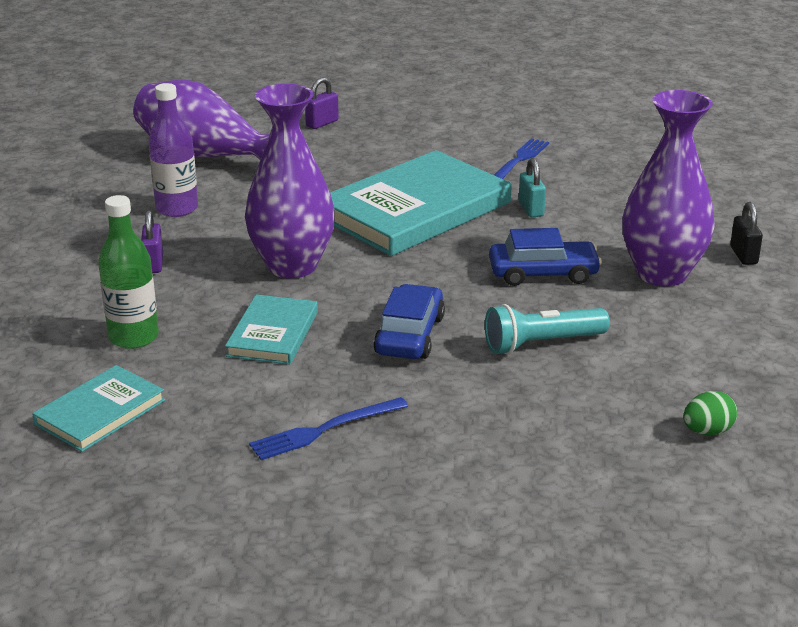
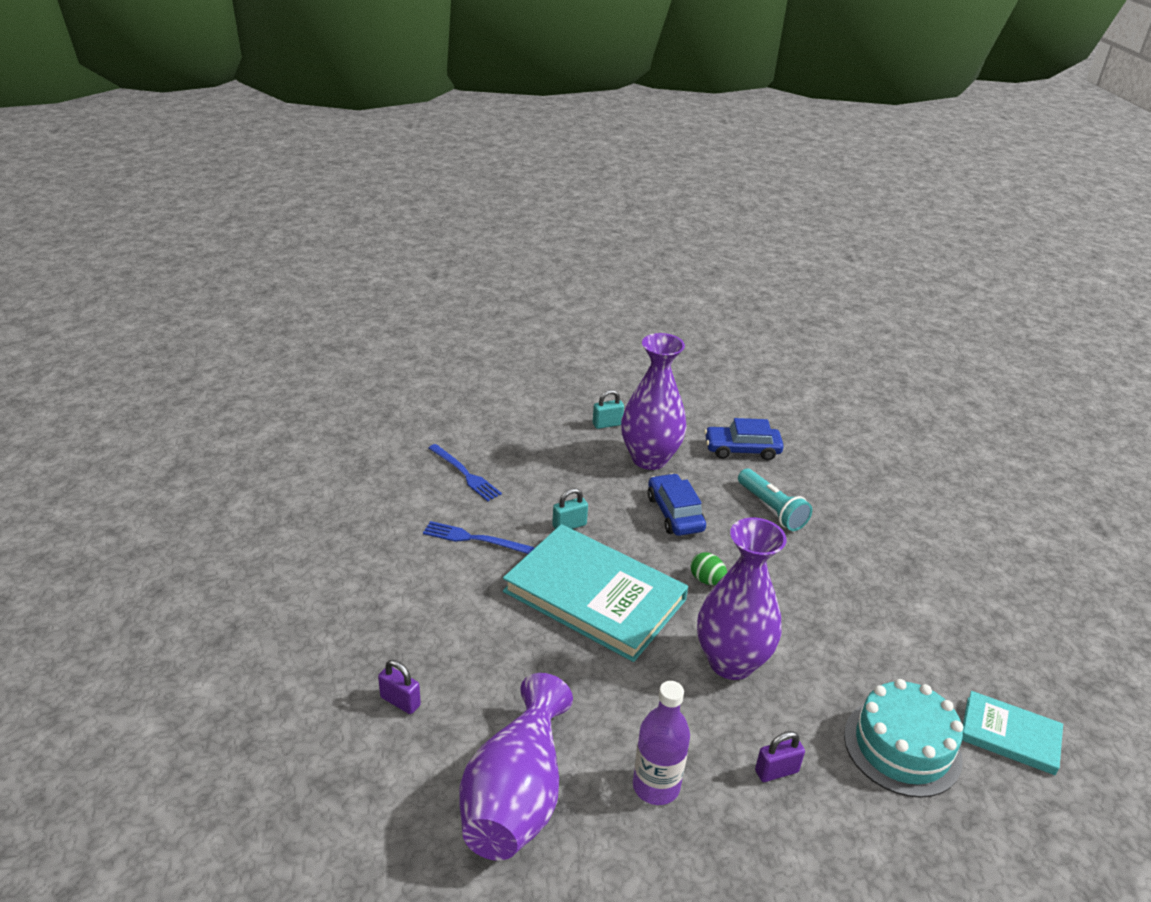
camera: 105 degrees left, 5 degrees up
green bottle [98,195,159,349] -> turquoise cake [844,679,963,798]
turquoise book [225,294,318,365] -> none
blue fork [249,397,408,460] -> blue fork moved to [429,444,502,501]
blue car [373,284,445,359] -> blue car moved to [704,418,784,460]
green egg [683,391,737,435] -> green egg moved to [691,552,727,585]
black padlock [730,202,763,265] -> turquoise padlock [593,390,624,429]

